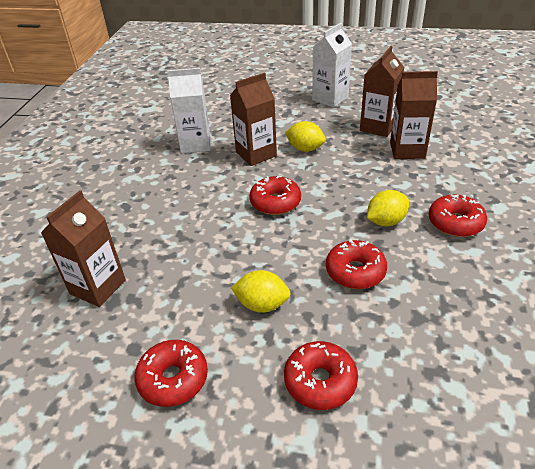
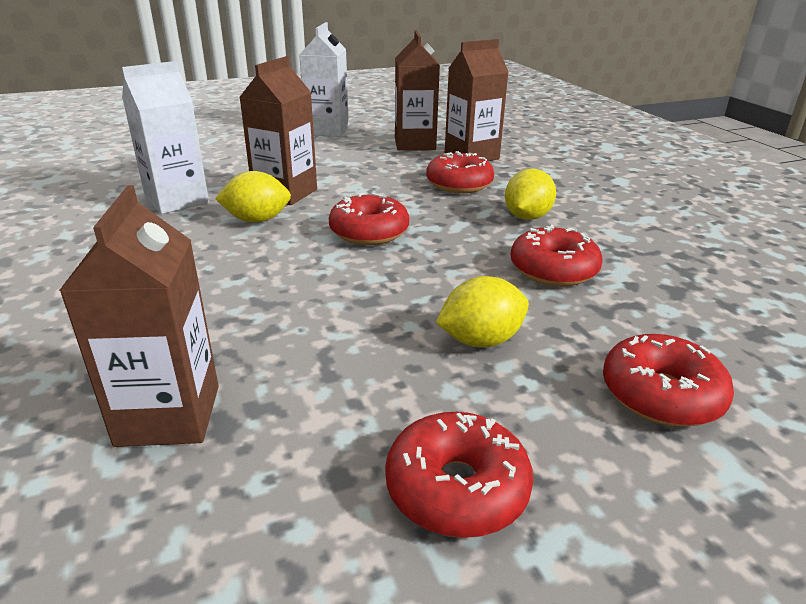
camera: 35 degrees left, 10 degrees down
yellow lemon [285,121,326,152] -> yellow lemon moved to [215,171,291,223]
red donut [429,195,487,237] -> red donut moved to [426,151,494,193]

